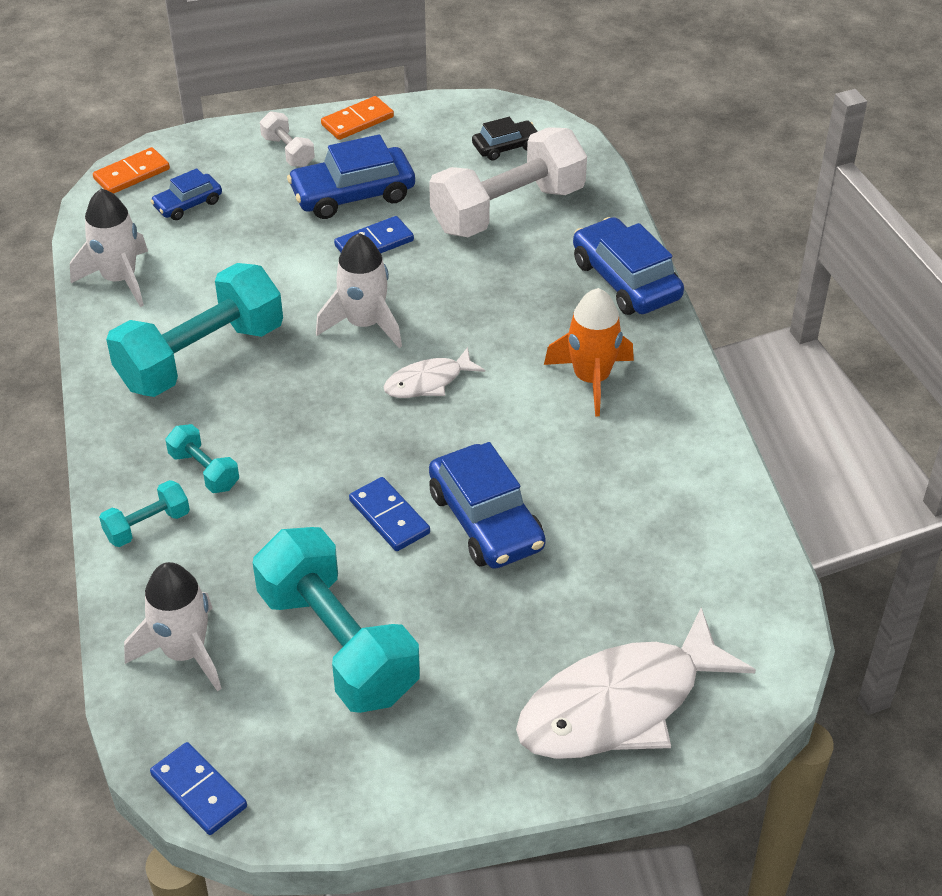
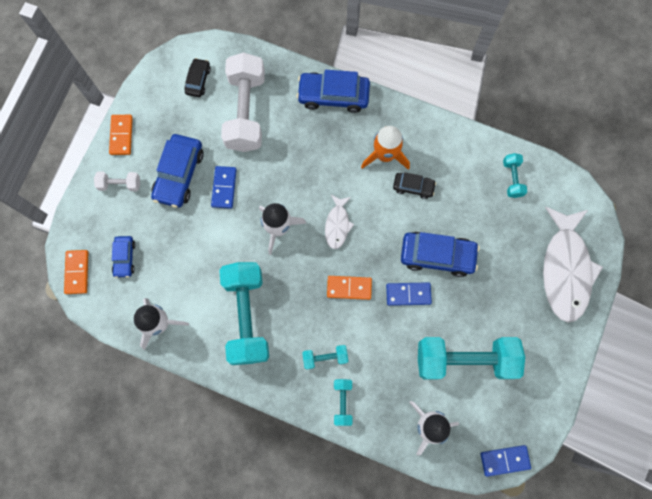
camera: 55 degrees left, 30 degrees up
none -> orange domino [327,276,372,300]
none -> black car [393,172,436,199]
none -> turquoise dumbbell [503,153,527,198]

